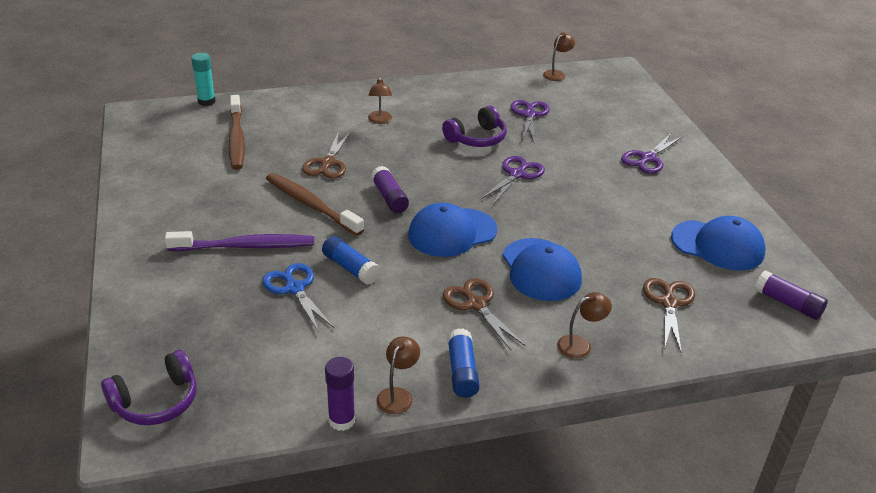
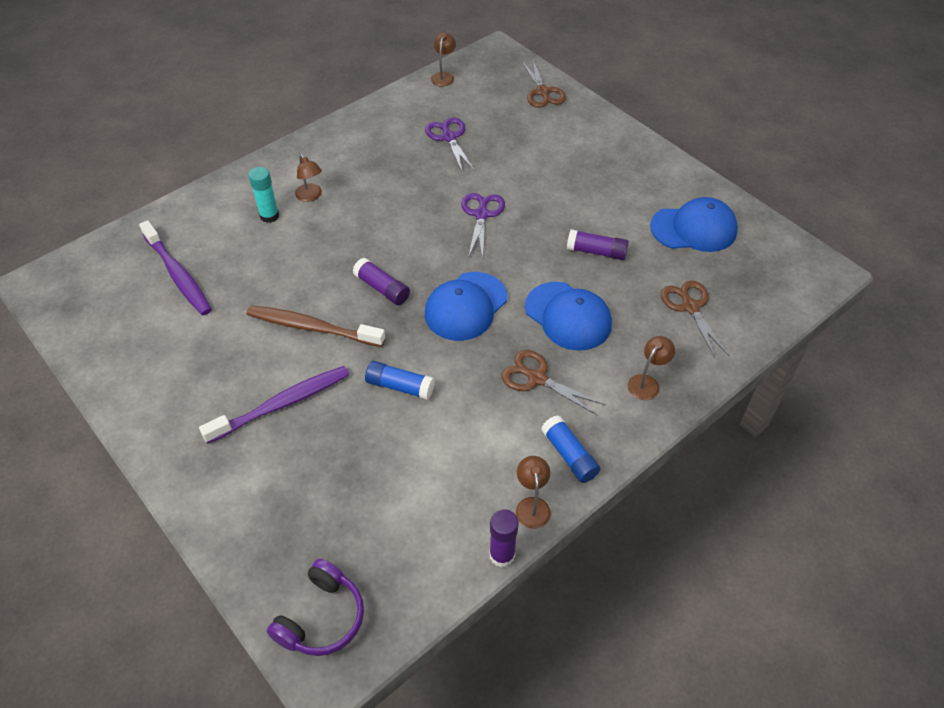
camera: 25 degrees left, 15 degrees up
turquoise glue stick [191,53,216,106] -> turquoise glue stick moved to [248,167,279,223]
brown toothbrush [228,95,245,170] -> purple toothbrush [139,220,212,315]
blue scissors [262,263,335,332] -> none
brown scissors [302,131,351,179] -> brown scissors moved to [521,60,566,108]
purple headphones [442,106,507,147] -> none
purple scissors [621,134,683,174] -> none
purple glue stick [755,270,828,320] -> purple glue stick moved to [567,229,629,260]

